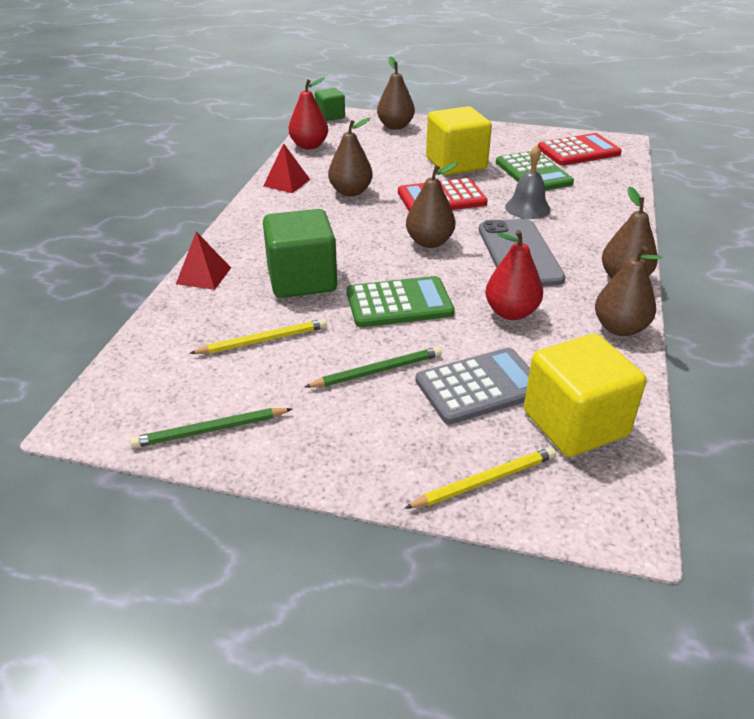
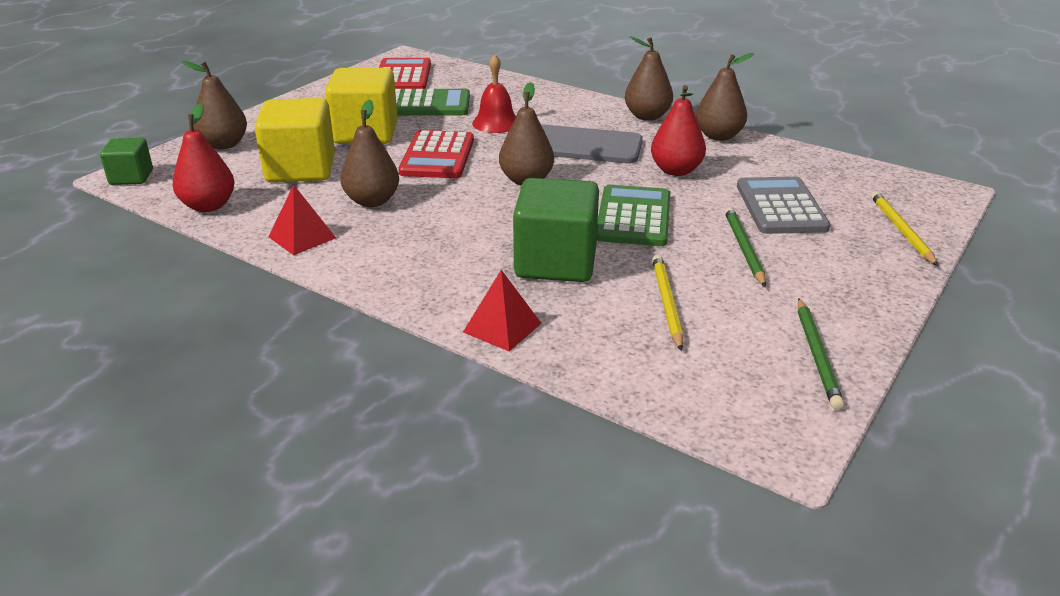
camera: 70 degrees left, 5 degrees down
grey bell [505,145,551,219] -> red bell [472,54,516,133]
yellow cube [524,334,646,457] -> yellow cube moved to [254,98,335,182]

